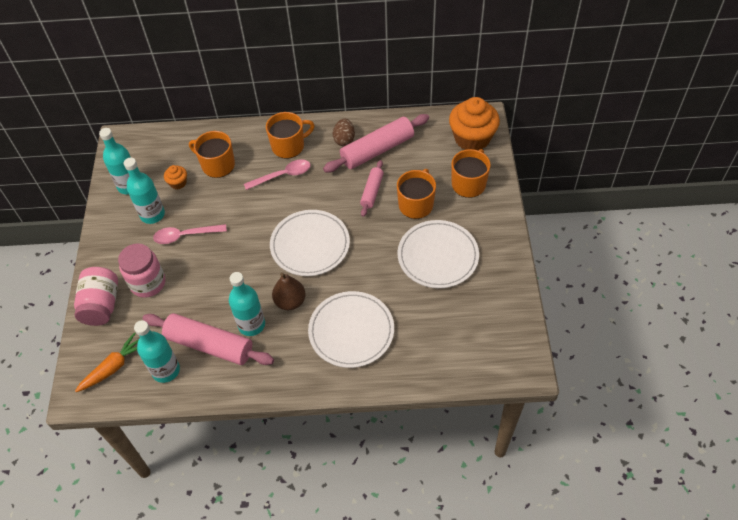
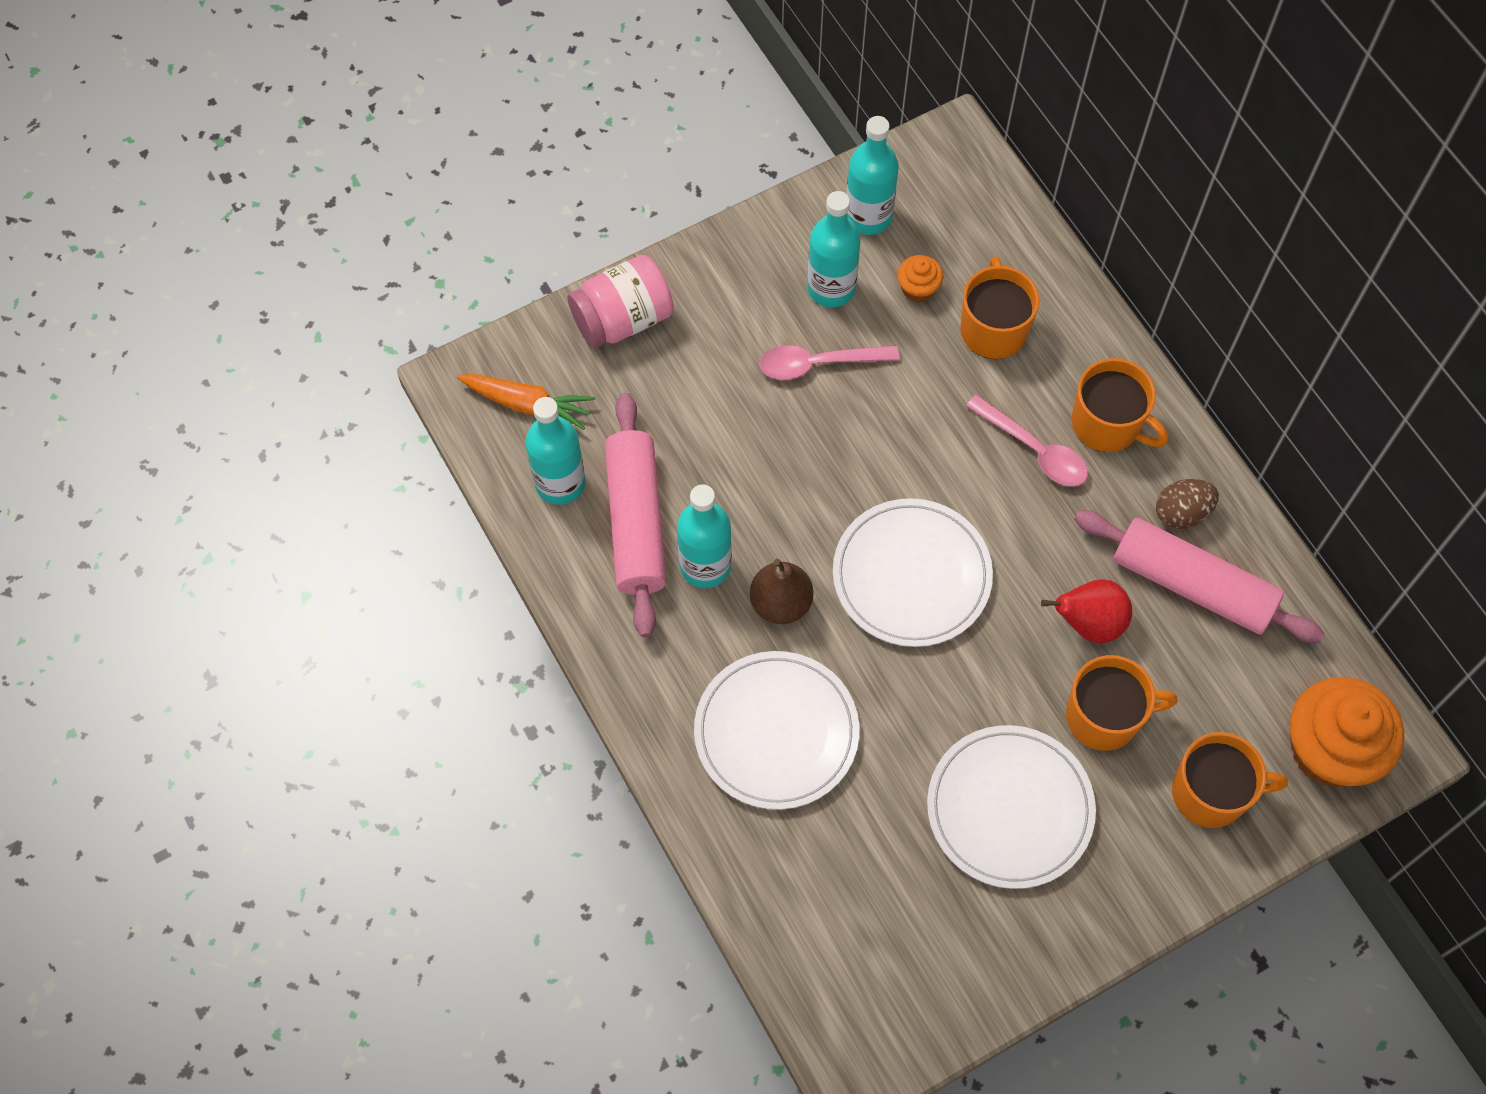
camera: 60 degrees right, 10 degrees up
pink jar [118,243,165,298] -> none
pink spoon [153,224,227,244] -> pink spoon turned 60 degrees counterclockwise [759,345,899,380]
pink rolling pin [360,160,384,217] -> red pear [1041,579,1132,644]

